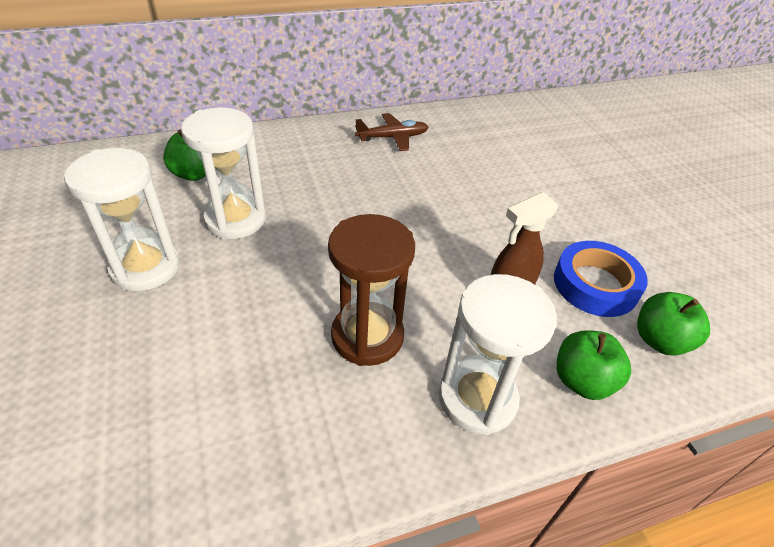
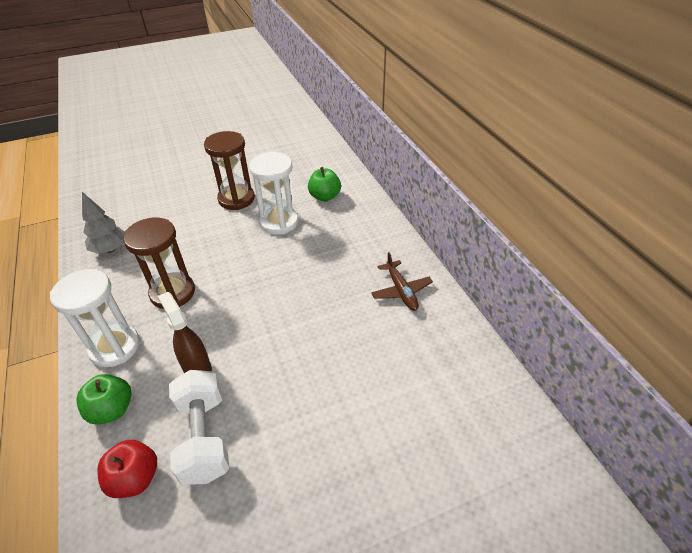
camera: 90 degrees right, 0 degrees up
white hourglass [64,148,180,291] -> brown hourglass [204,131,255,210]
blue tape [554,241,648,317] -> white dumbbell [169,370,229,485]
green apple [637,292,710,356] -> red apple [97,440,157,498]
none -> grey tree [82,192,125,254]

